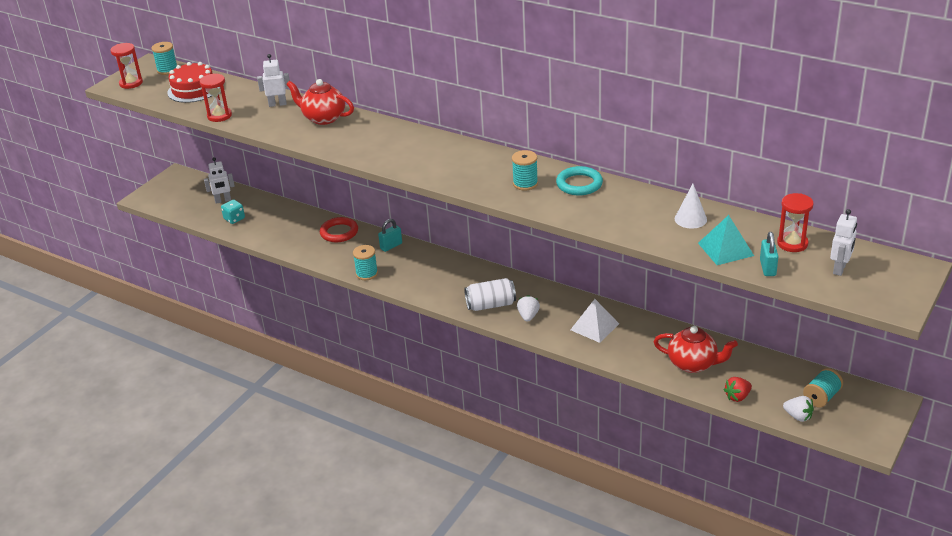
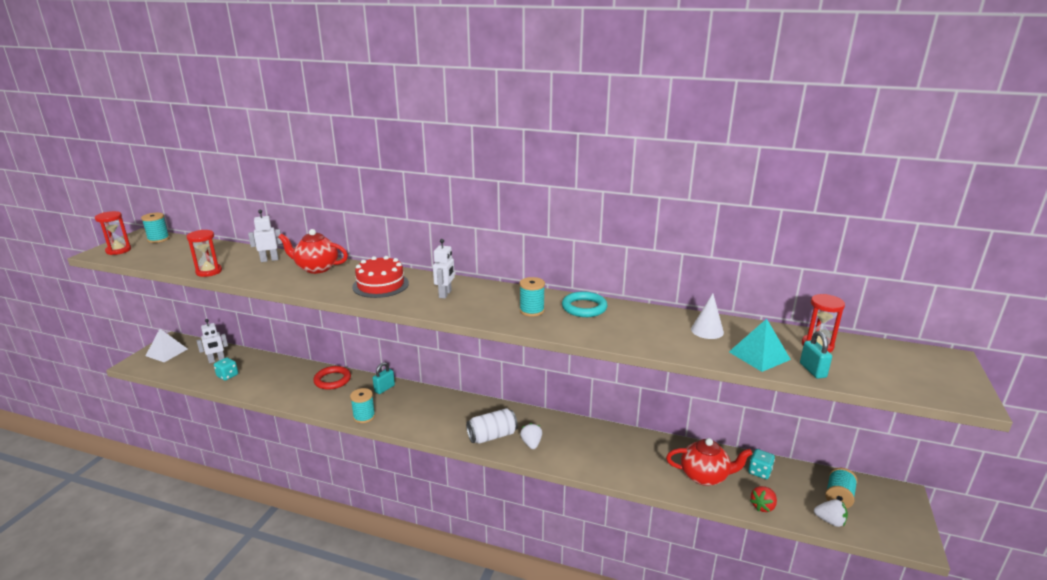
camera: 15 degrees left, 10 degrees down
red cake [167,62,213,103] -> red cake moved to [352,256,409,298]
white pyramid [570,299,619,343] -> white pyramid moved to [145,329,187,362]
white robot [830,209,857,276] -> white robot moved to [433,239,455,299]
none -> turquoise dice [748,449,775,479]

